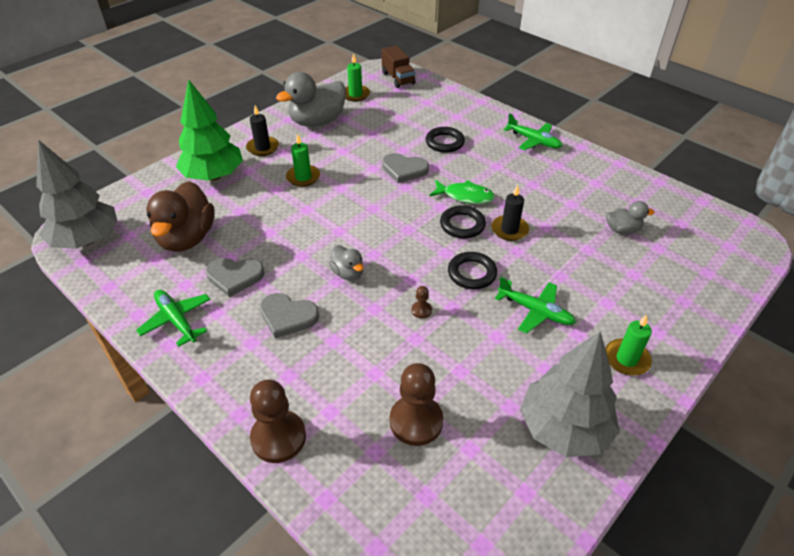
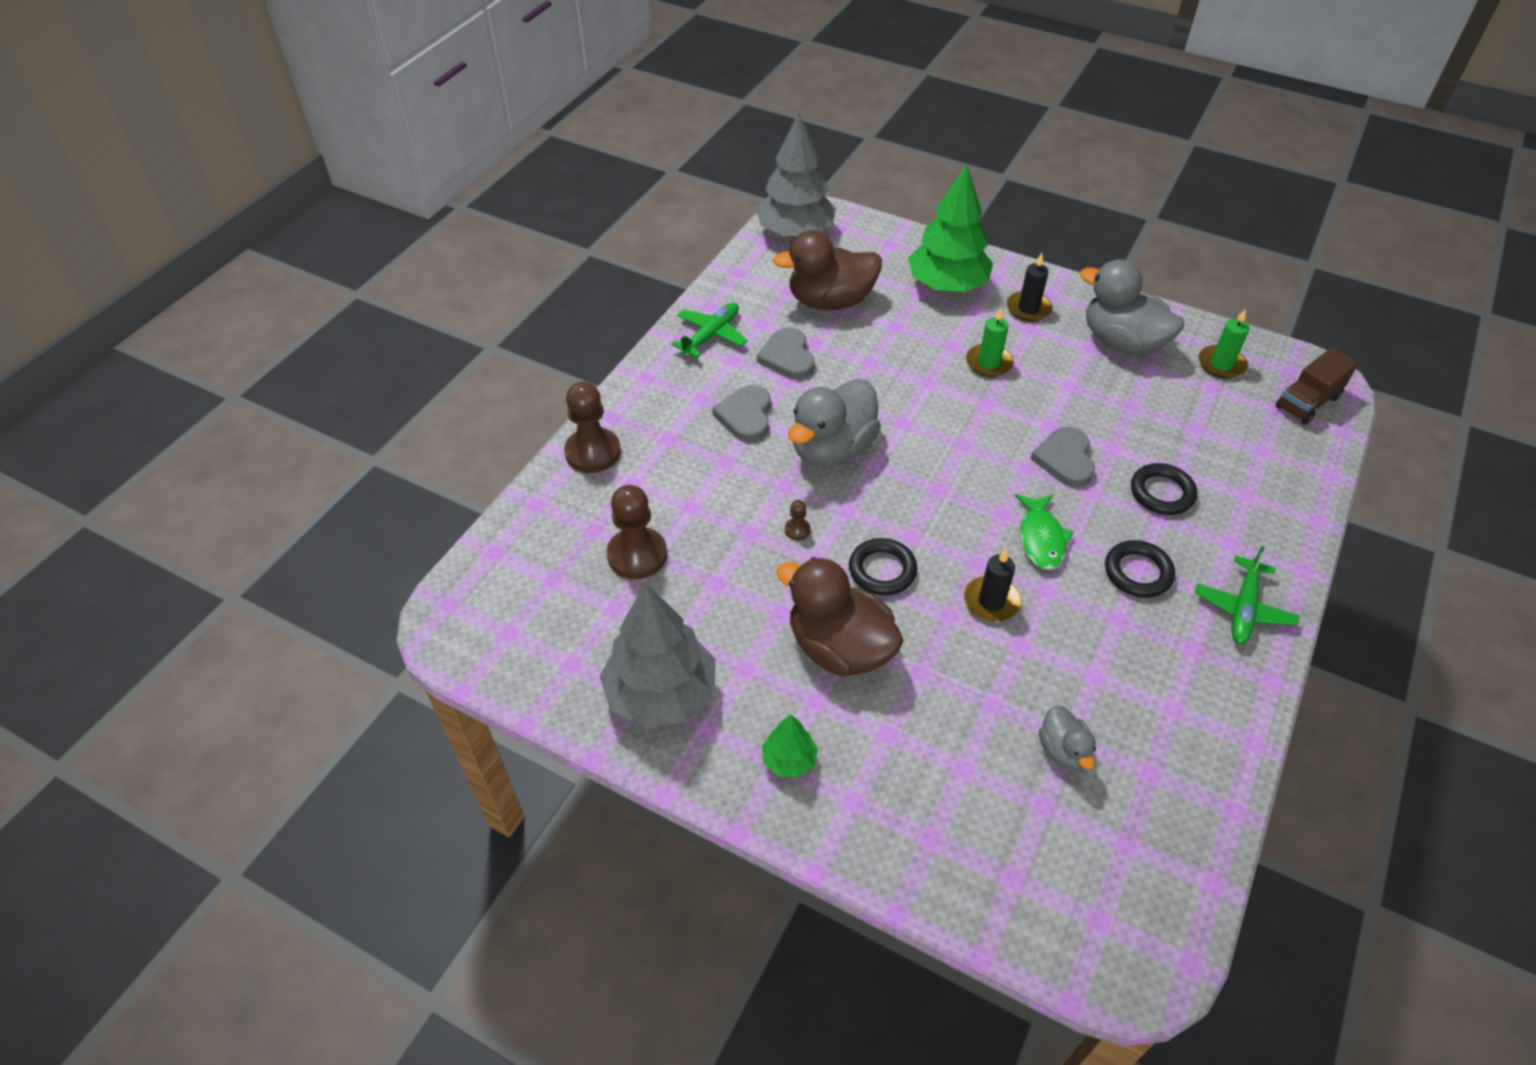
camera: 75 degrees right, 5 degrees up
grey duck [329,245,364,280] -> grey duck [788,379,881,467], size x1.97
black ring [440,205,486,239] -> black ring moved to [1105,540,1175,598]
green plane [495,277,576,334] -> brown duck [776,557,904,677]
green candle [605,315,652,376] -> green tree [762,714,818,777]

